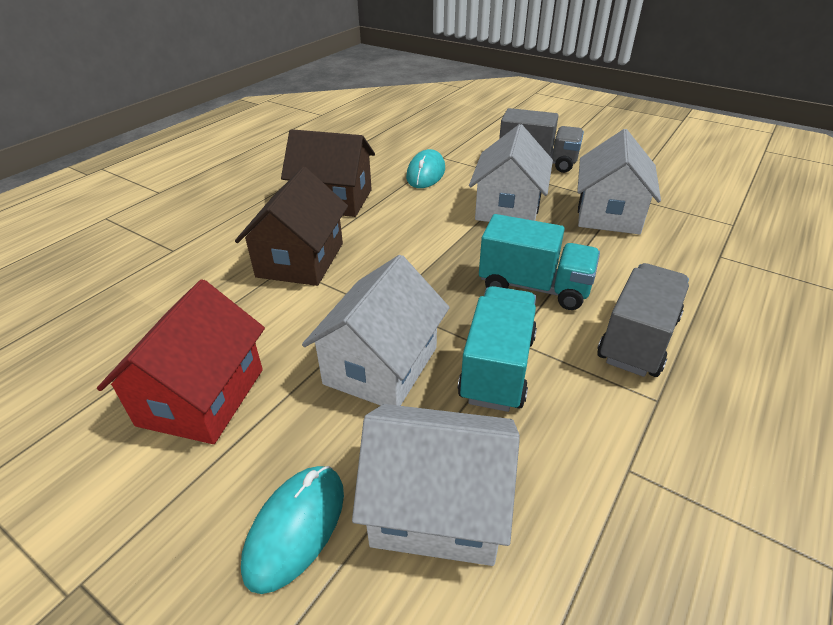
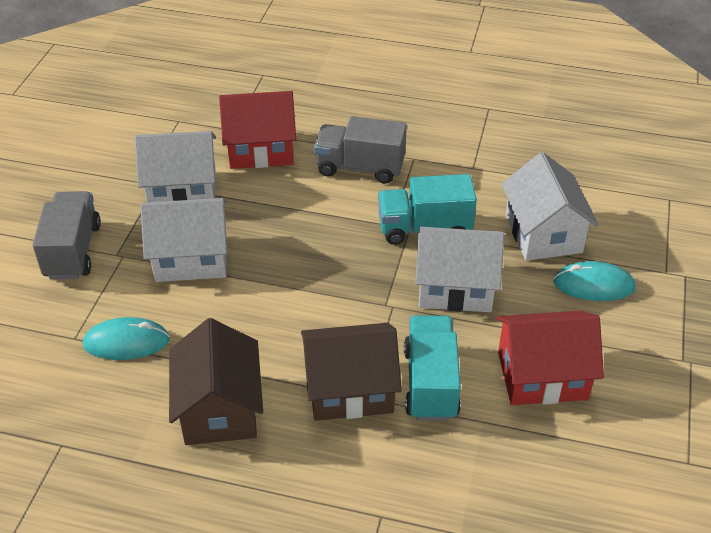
camera: 110 degrees left, 5 degrees up
turquoise truck [479,214,600,310] -> turquoise truck moved to [404,315,461,421]
none -> red house [219,91,296,169]

